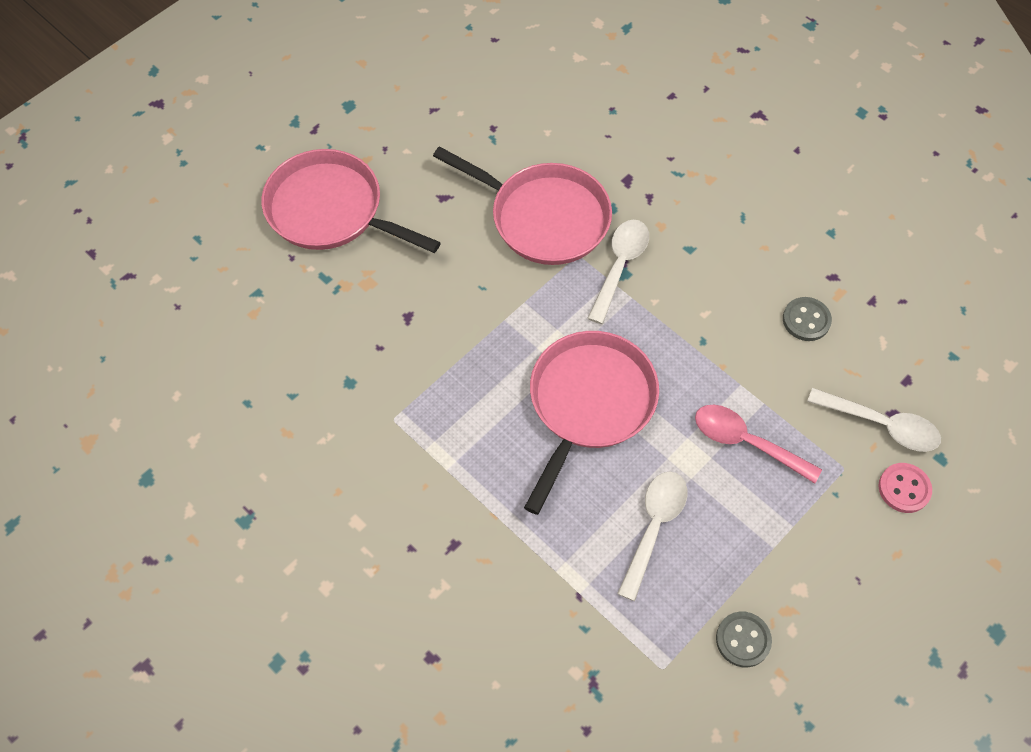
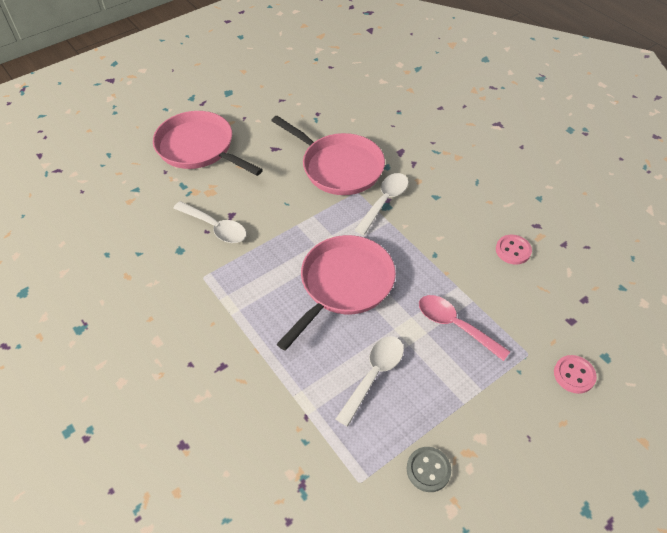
camera: 10 degrees right, 10 degrees down
grey button [783,297,832,341] -> pink button [496,235,532,265]
white spoon [807,388,941,452] -> white spoon moved to [173,201,247,243]

